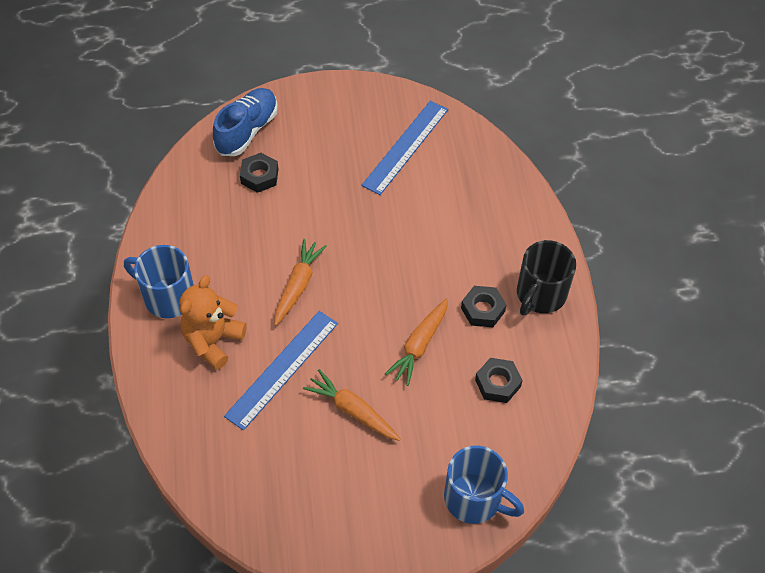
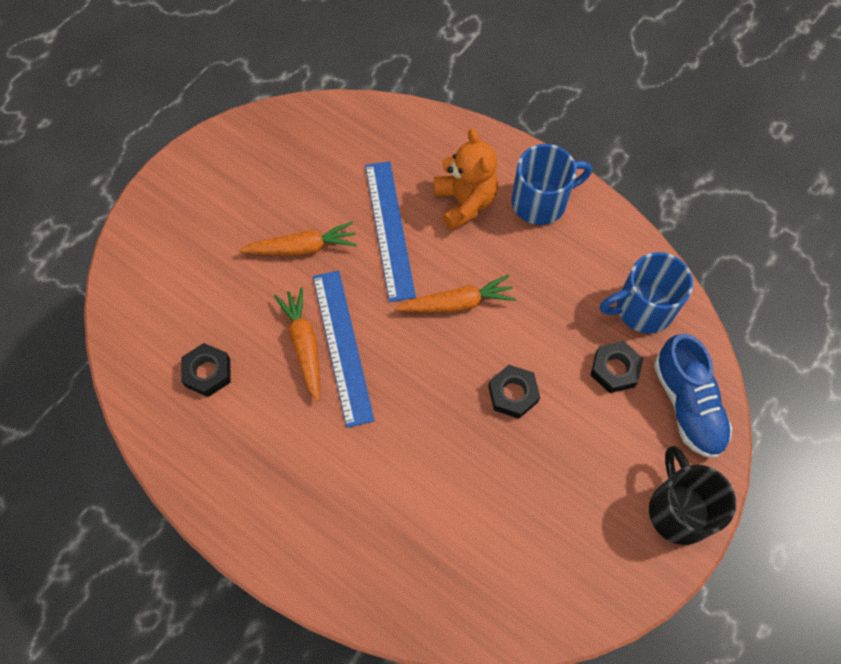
camera: 135 degrees right, 10 degrees up
orange carrot [274,239,327,326] -> orange carrot turned 75 degrees counterclockwise [395,275,516,312]
blue ruler [361,101,448,195] -> blue ruler moved to [313,270,375,428]
blue mug [444,446,524,524] -> blue mug moved to [600,252,693,334]
black nut [461,286,506,327] -> black nut moved to [488,365,540,419]
black mug [517,240,576,316] -> black mug moved to [649,446,736,545]

